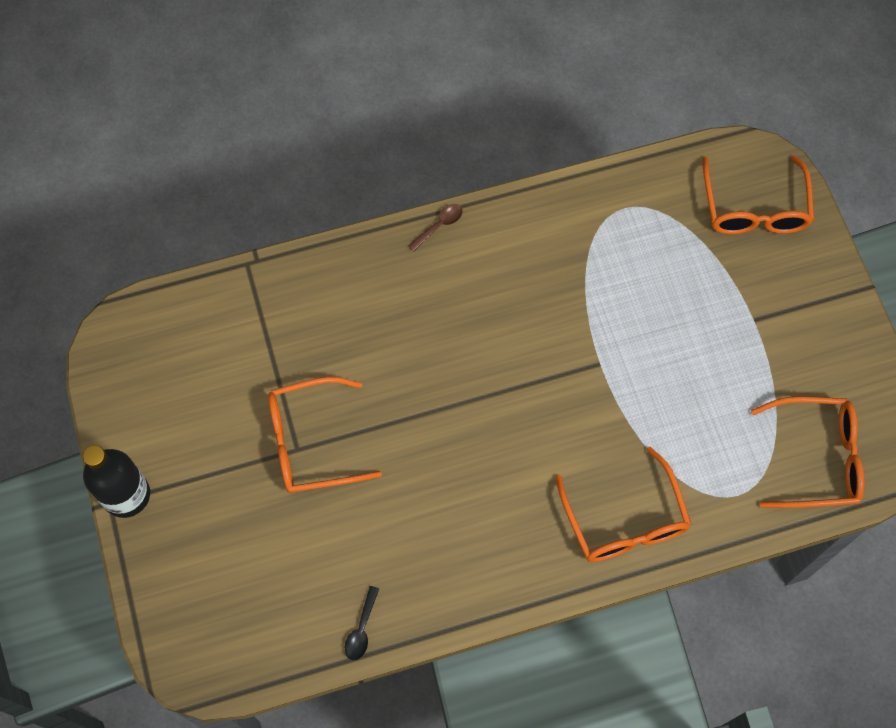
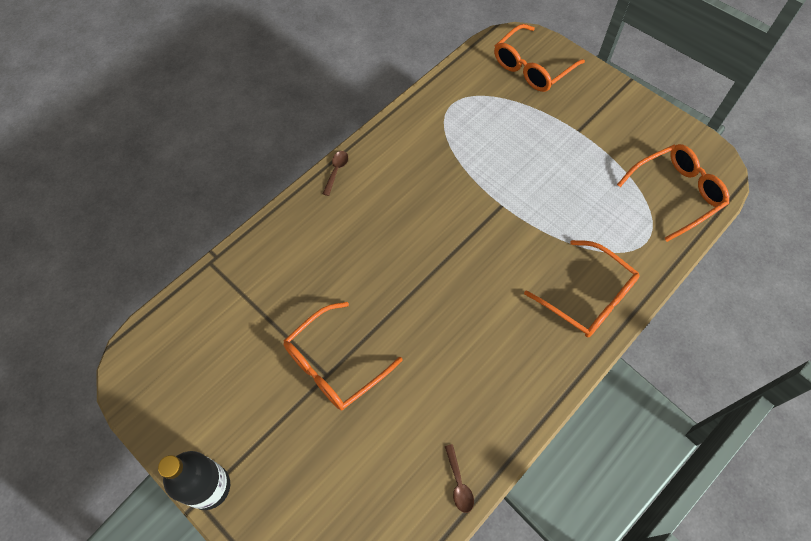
camera: 30 degrees left, 5 degrees down
black spoon [345,586,379,660] -> brown spoon [445,444,474,513]
orange glasses [703,155,814,234] -> orange glasses turned 75 degrees clockwise [494,24,585,92]

